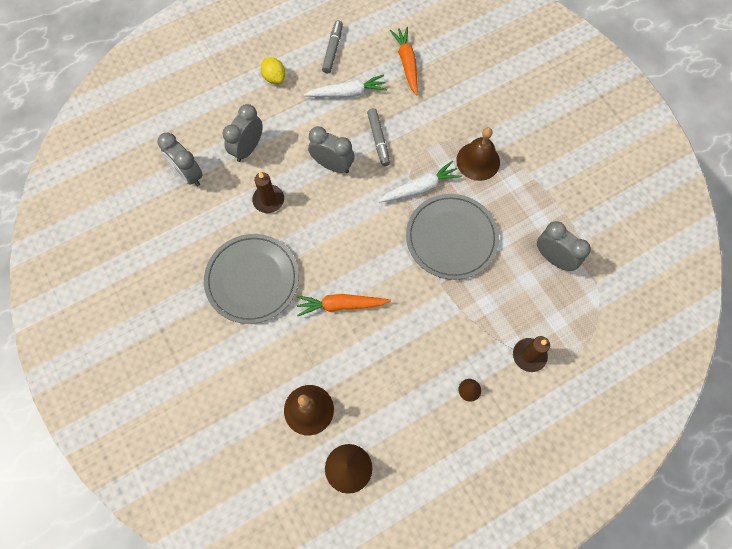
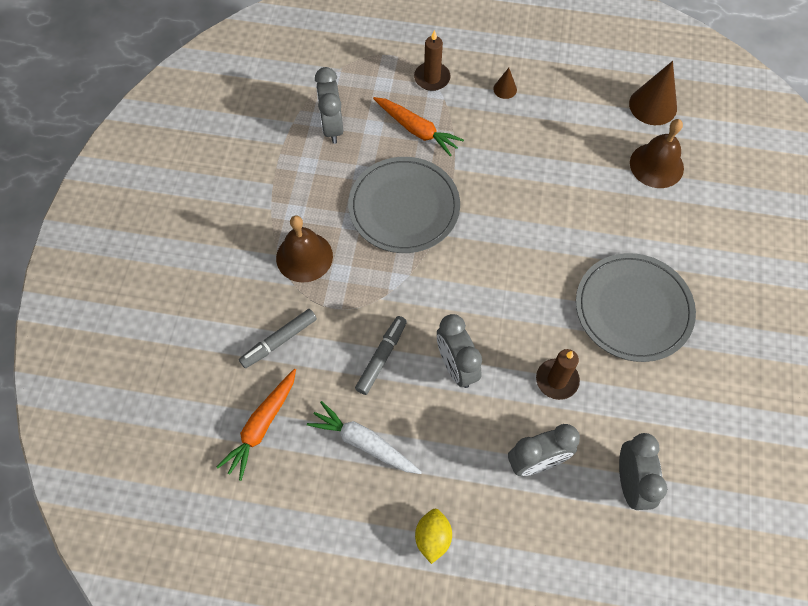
camera: 140 degrees left, 5 degrees down
orange carrot [296,294,391,316] -> orange carrot moved to [373,97,464,157]
grey marker [322,20,343,73] -> grey marker moved to [239,309,317,368]
white carrot [378,161,462,203] -> none

